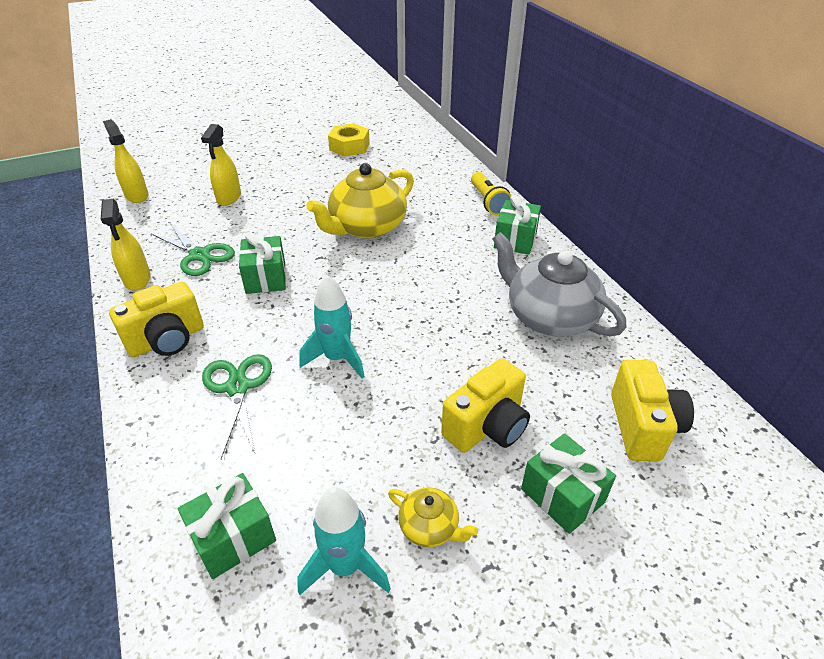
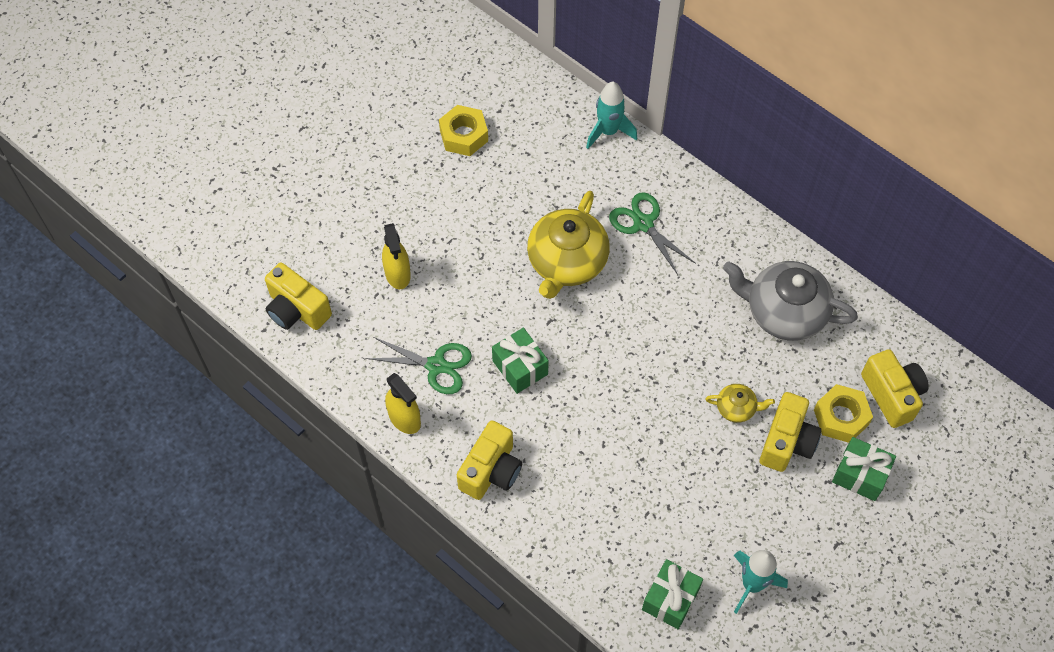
camera: 25 degrees left, 20 degrees up
yellow spray bottle [103,119,148,203] -> yellow camera [265,263,332,330]
green scissors [202,354,272,459] -> green scissors moved to [609,192,696,275]
turquoise rocket [299,275,365,379] -> turquoise rocket moved to [586,82,637,149]
yellow teapot [388,488,478,547] -> yellow teapot moved to [705,384,775,423]
yellow flashlight [471,172,511,216] -> none
green gift [494,195,541,255] -> none
none -> yellow nut [814,384,873,443]

